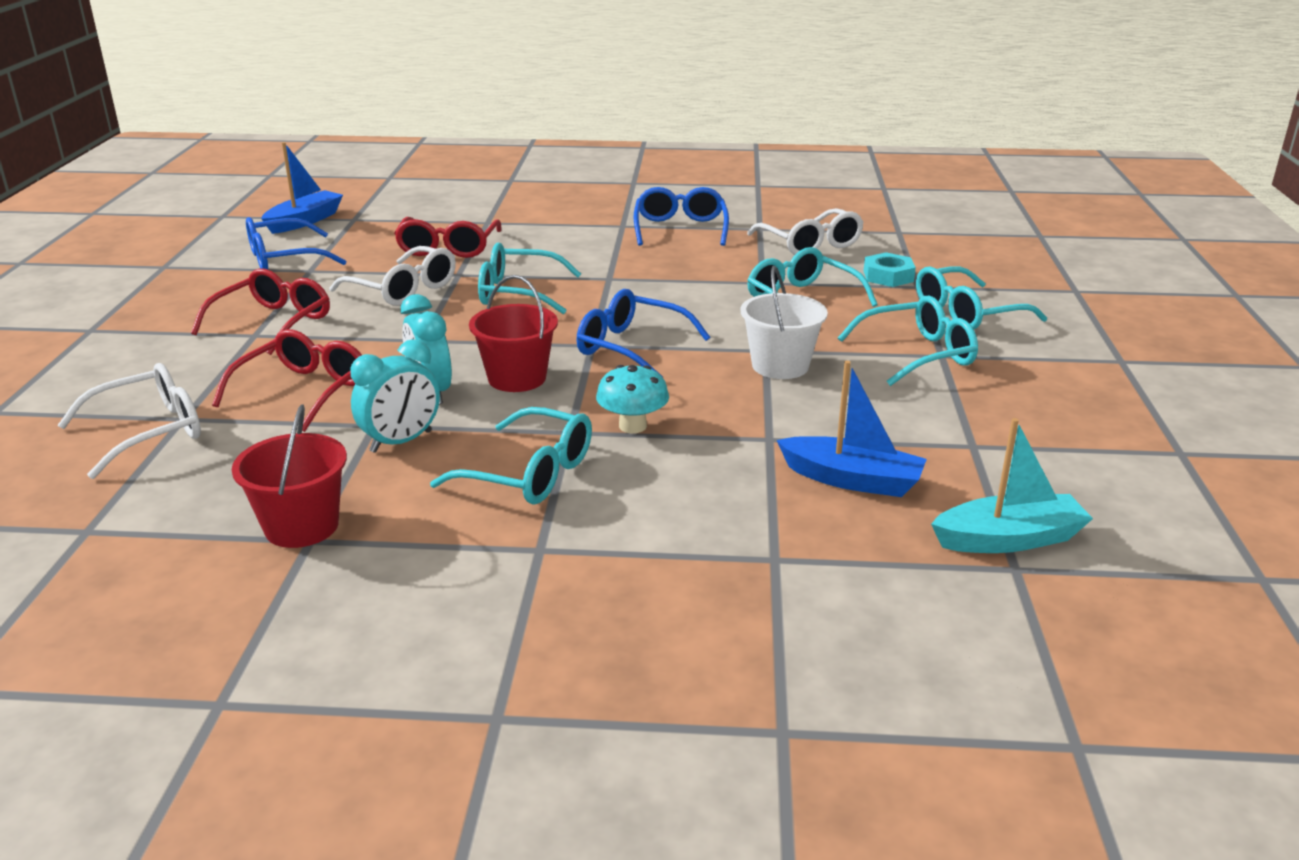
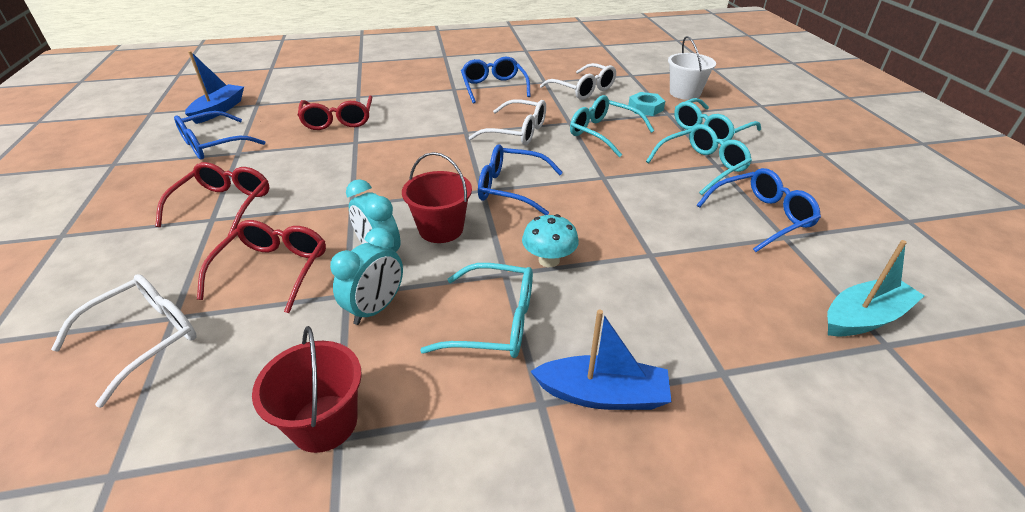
camera: 15 degrees left, 10 degrees up
white glasses [330,246,456,306] -> white glasses moved to [469,99,546,145]
turquoise glasses [478,243,581,314] -> none
white bucket [741,266,828,379] -> white bucket moved to [668,36,716,100]
blue boat [777,361,927,497] -> blue boat moved to [530,309,672,410]
none -> blue glasses [697,168,821,252]

